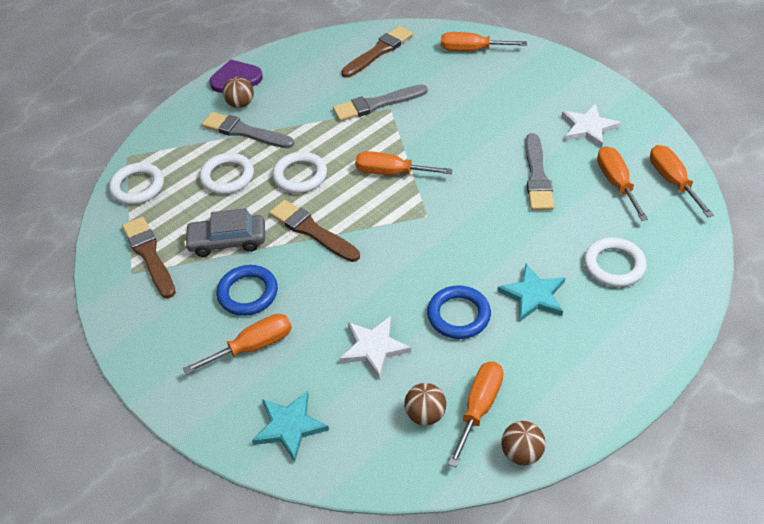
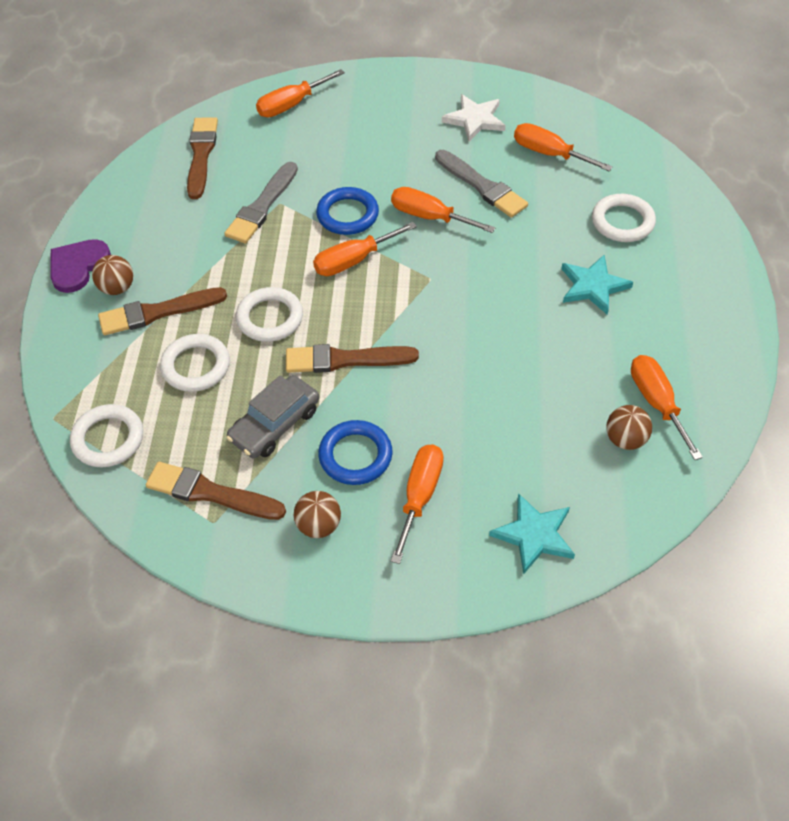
camera: 45 degrees left, 5 degrees up
grey brush [202,112,294,148] -> brown brush [98,287,227,335]
white star [339,316,411,379] -> none
blue ring [427,286,491,339] -> blue ring moved to [316,187,379,235]
brown ball [501,421,545,465] -> brown ball moved to [294,491,341,538]
orange screwdriver [650,145,714,217] -> orange screwdriver moved to [391,187,496,233]

